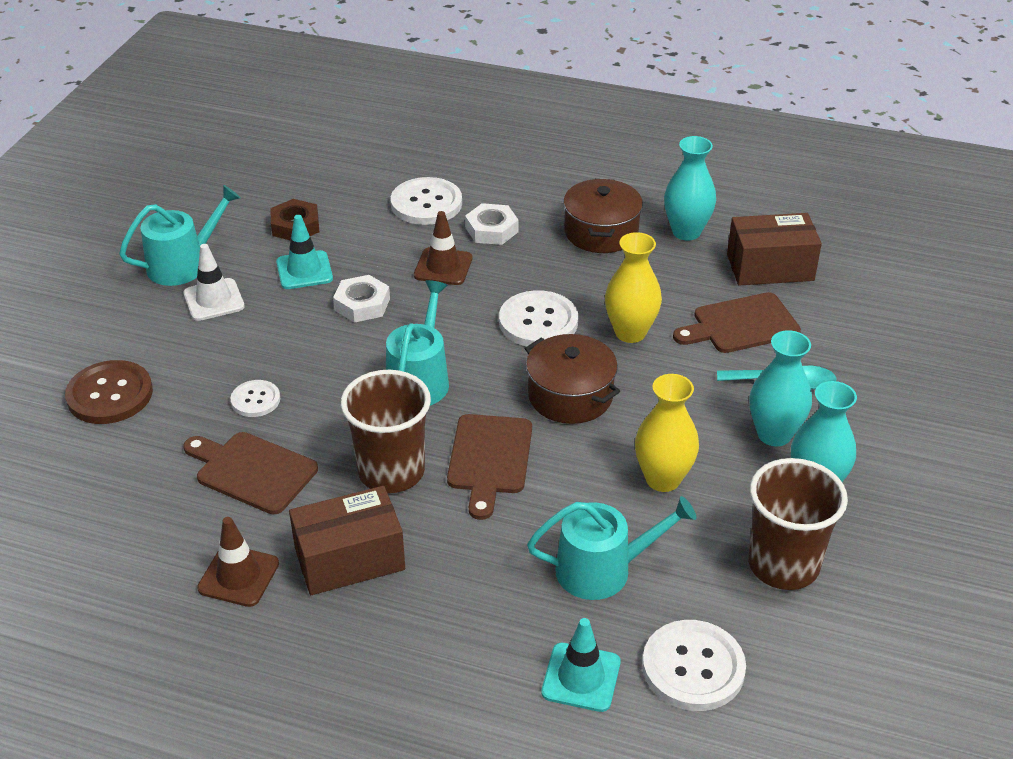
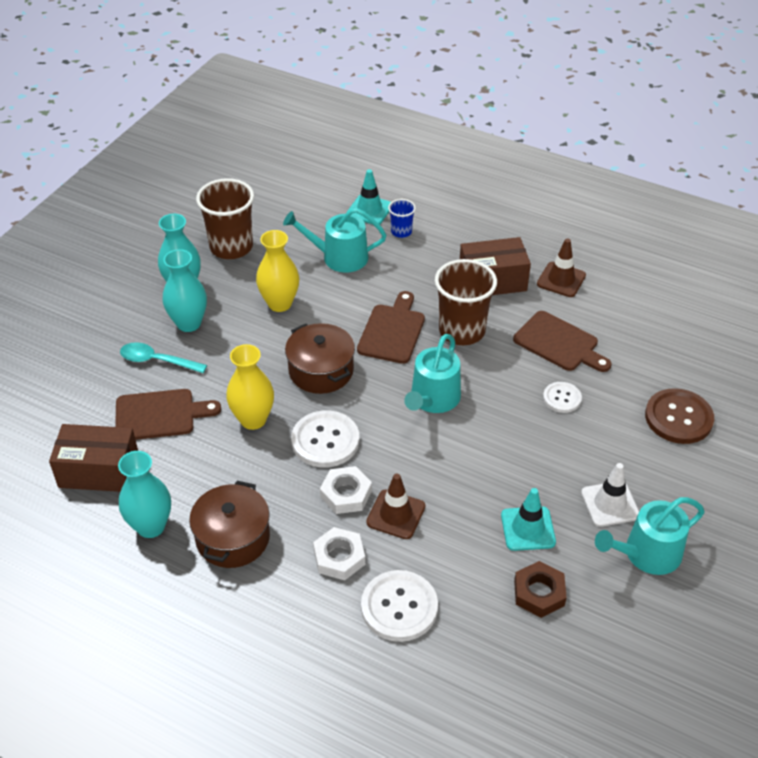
camera: 170 degrees left, 5 degrees up
white nut [333,275,390,323] -> white nut moved to [320,466,372,514]
white button [642,620,746,711] -> none
none -> blue cup [388,199,416,238]

